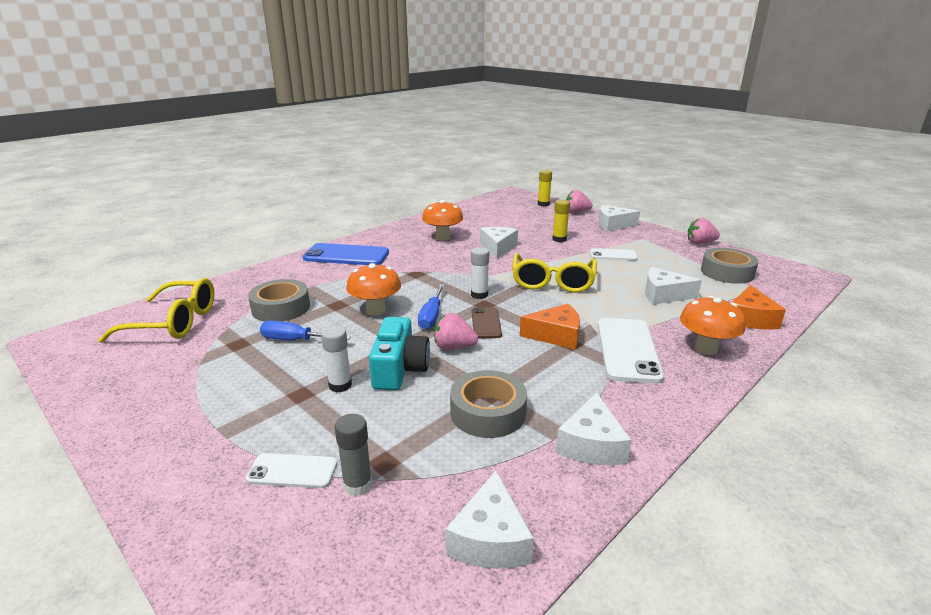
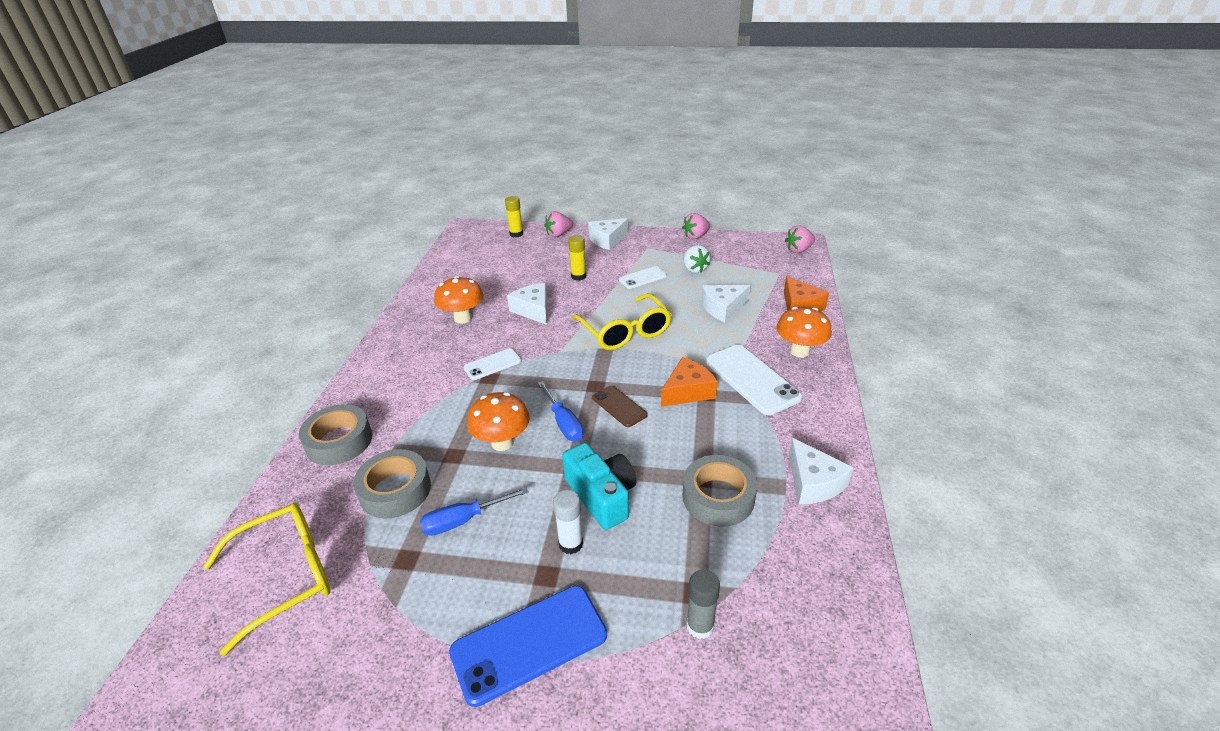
camera: 35 degrees left, 10 degrees up
white phone [246,453,337,488] -> white phone moved to [463,348,521,380]
blue phone [303,243,389,265] -> blue phone moved to [449,586,607,707]
pink strawberry [434,313,478,350] -> pink strawberry moved to [785,226,815,253]
white cheese [445,471,534,569] -> none
white glue stick [471,247,489,299] -> none
grey tape [701,248,759,284] -> grey tape moved to [299,404,372,465]
none -> white strawberry [683,245,710,273]

